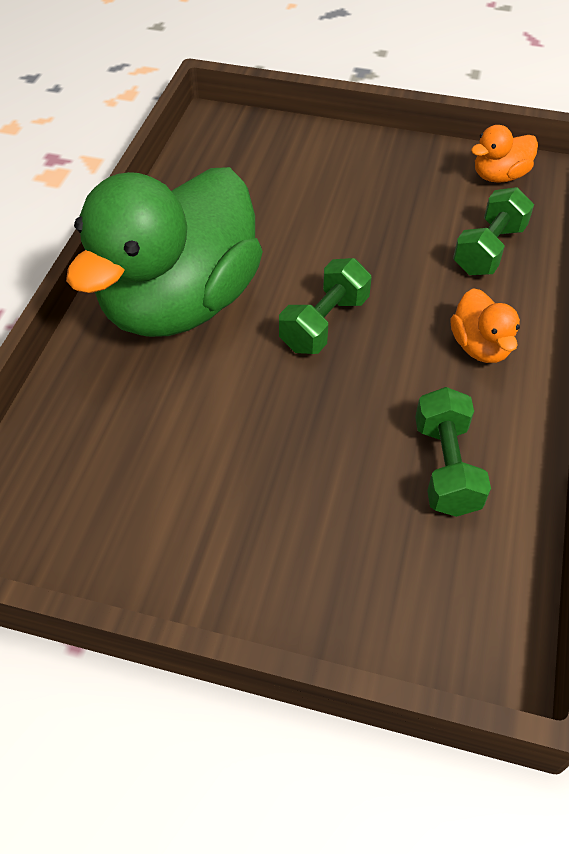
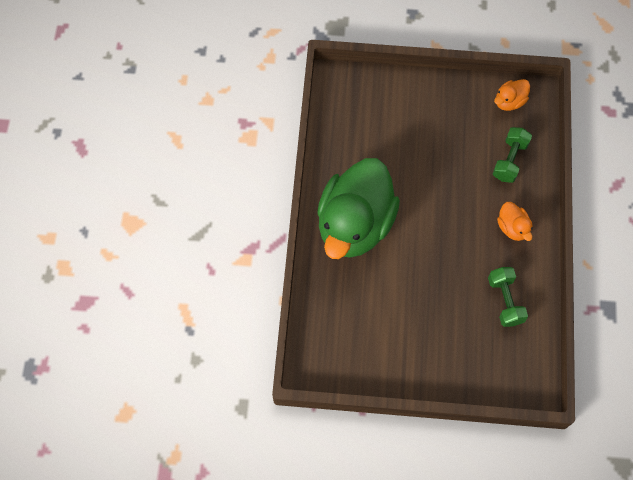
camera: 10 degrees left, 15 degrees up
green dumbbell [279,258,372,354] -> none

